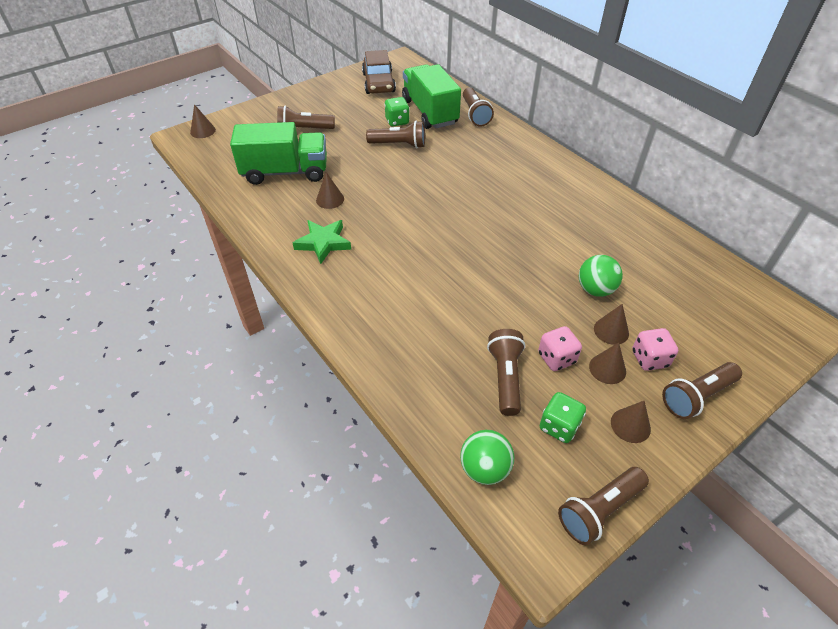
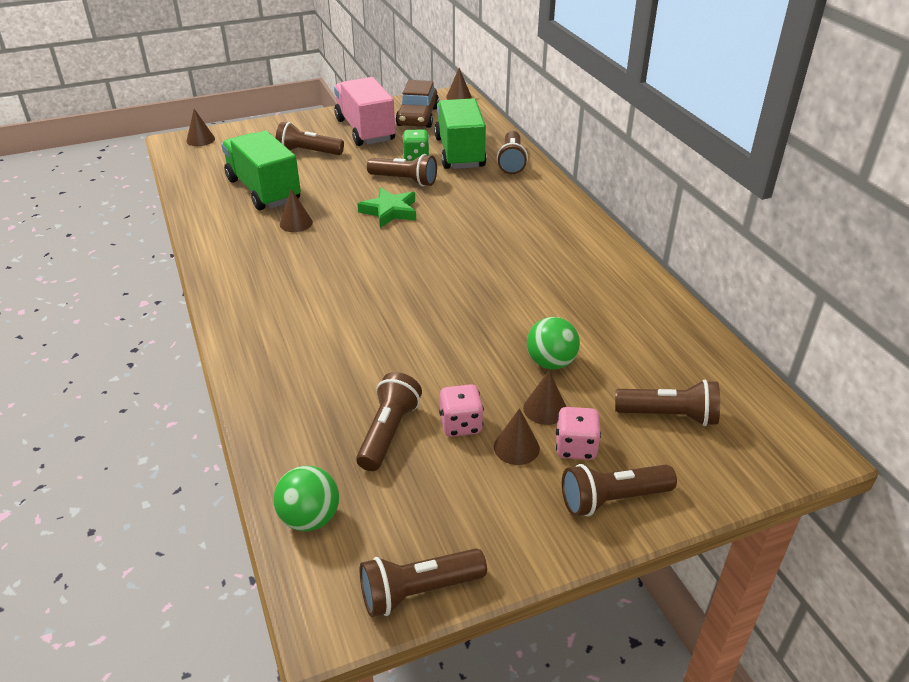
camera: 15 degrees right, 10 degrees down
green truck [230,122,327,185] -> green truck turned 135 degrees counterclockwise [221,130,301,210]
green star [293,220,351,264] -> green star moved to [358,188,416,228]
green dice [540,392,586,443] -> none
brown cone [611,401,651,443] -> brown cone moved to [446,68,472,100]
none -> pink truck [334,77,395,146]
none -> brown flashlight [615,380,720,426]

